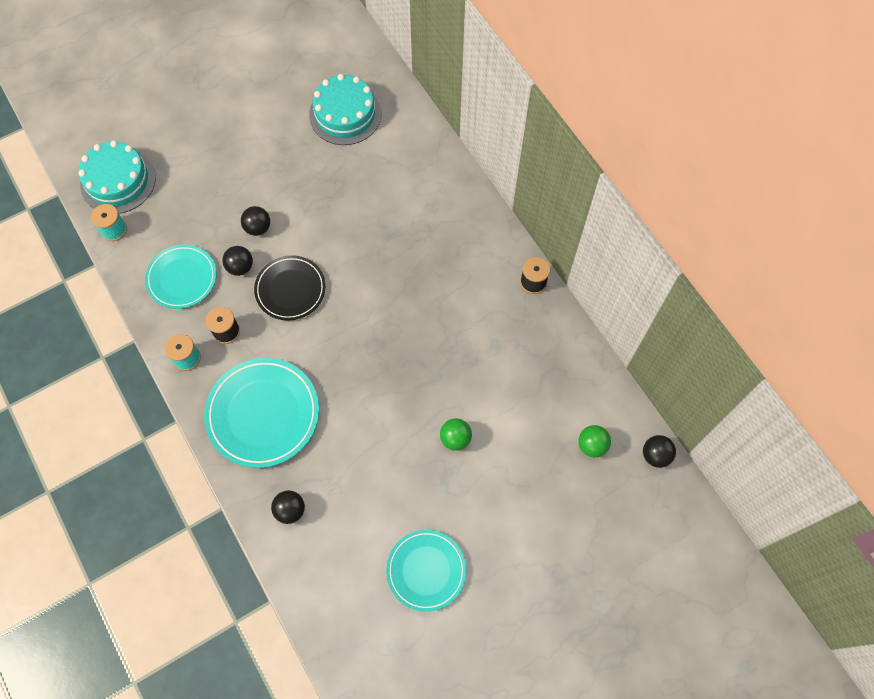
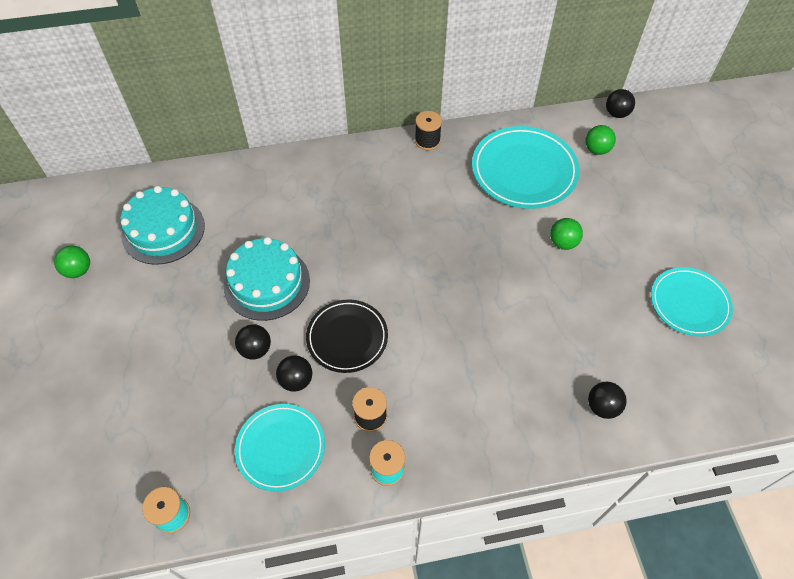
camera: 70 degrees left, 10 degrees down
turquoise cake [78,140,156,214] -> turquoise cake moved to [224,237,310,321]
turquoise plate [204,358,319,468] -> turquoise plate moved to [472,126,580,209]
none -> green ball [54,246,90,278]

